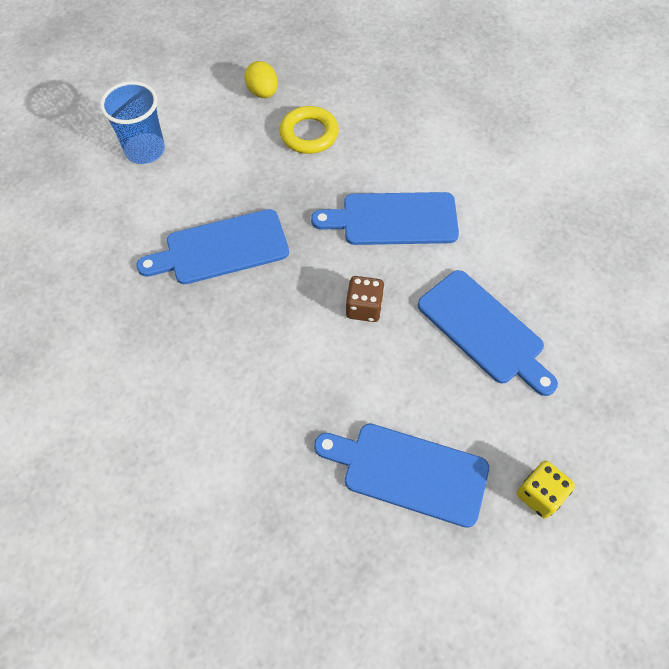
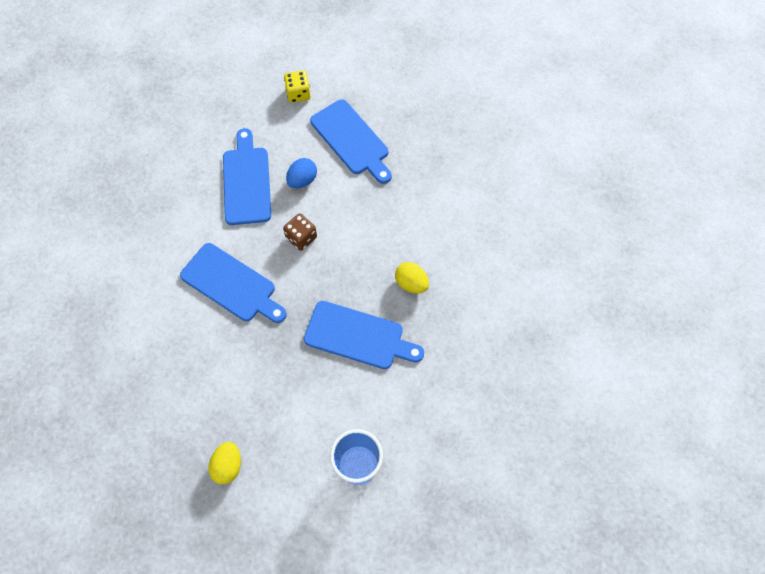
camera: 145 degrees left, 5 degrees up
yellow ring [279,106,339,154] -> none
none -> blue egg [286,158,317,188]
none -> yellow egg [395,262,429,293]

